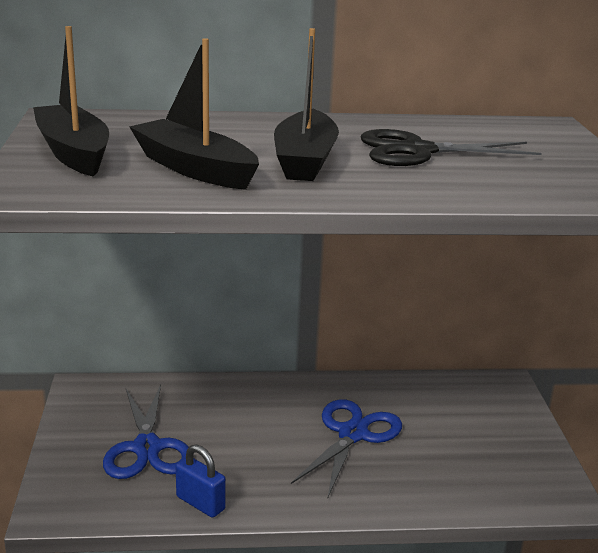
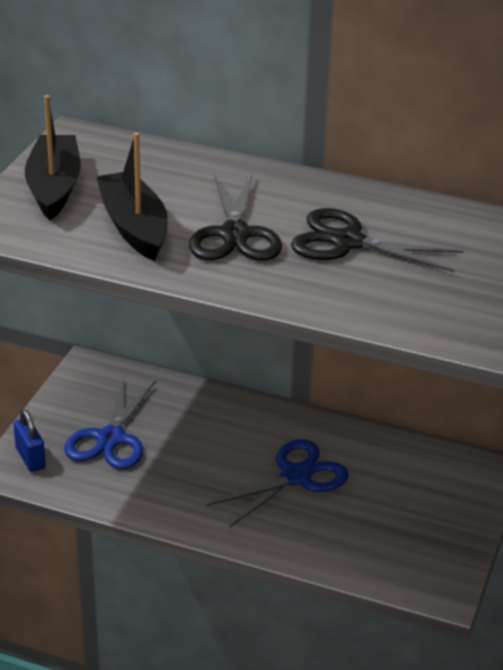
camera: 25 degrees right, 10 degrees up
blue padlock [176,445,226,518] -> blue padlock moved to [13,409,46,472]
black boat [274,28,339,181] -> black scissors [189,173,282,261]

